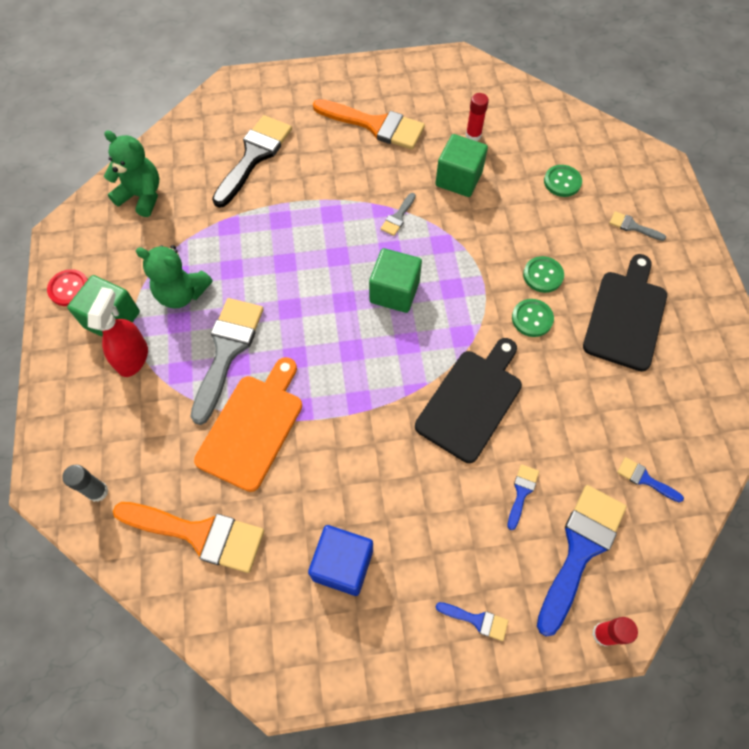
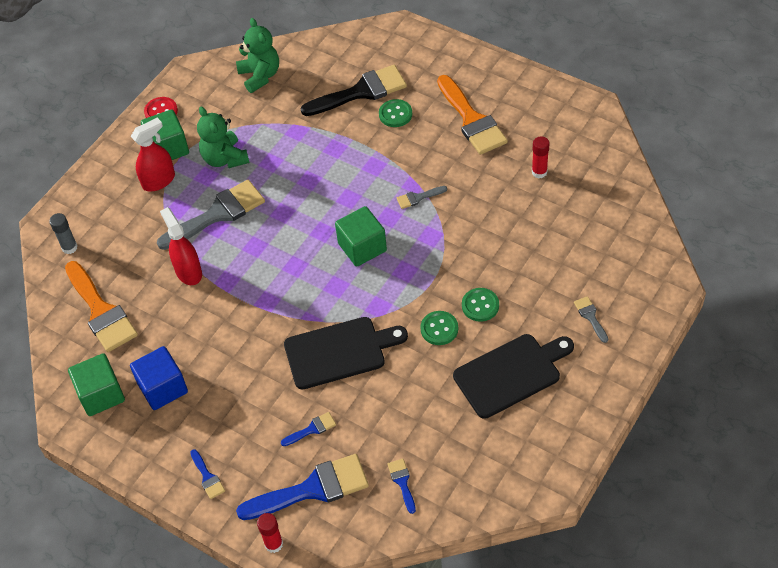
camera: 45 degrees right, 10 degrees down
orange cutting board [194,357,302,492] -> red spray bottle [160,207,202,285]
green cube [435,134,488,197] -> green cube moved to [68,353,125,416]
green button [544,165,582,197] -> green button moved to [379,99,412,127]

